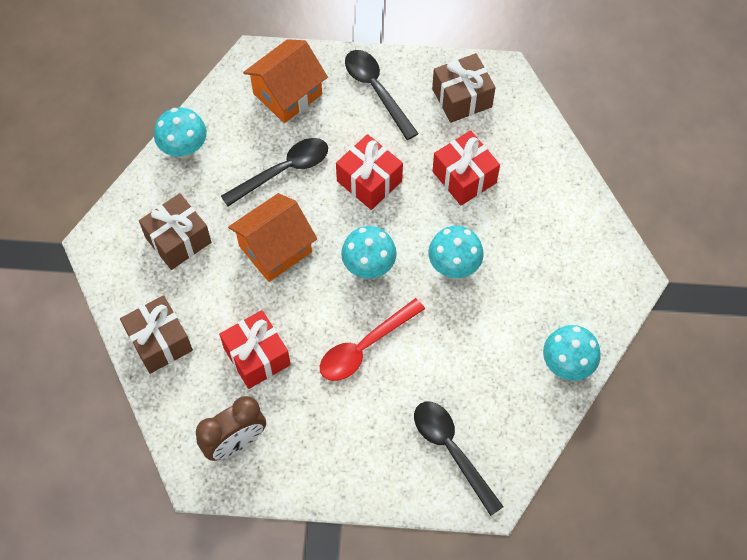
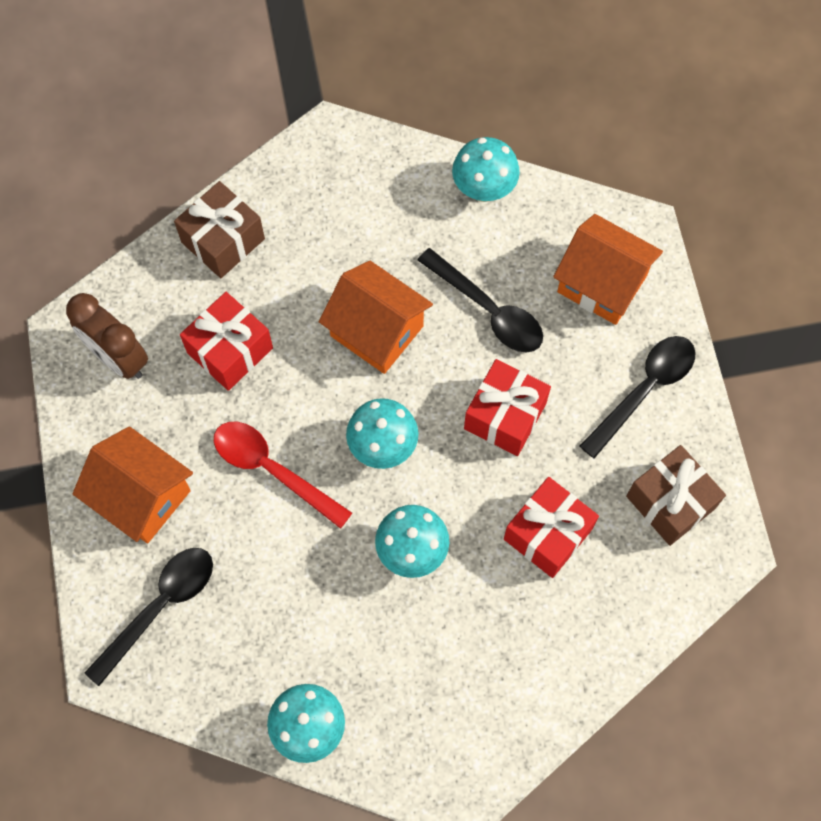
camera: 75 degrees right, 5 degrees up
brown gift [139,193,211,270] -> none
none -> orange house [73,426,193,543]

